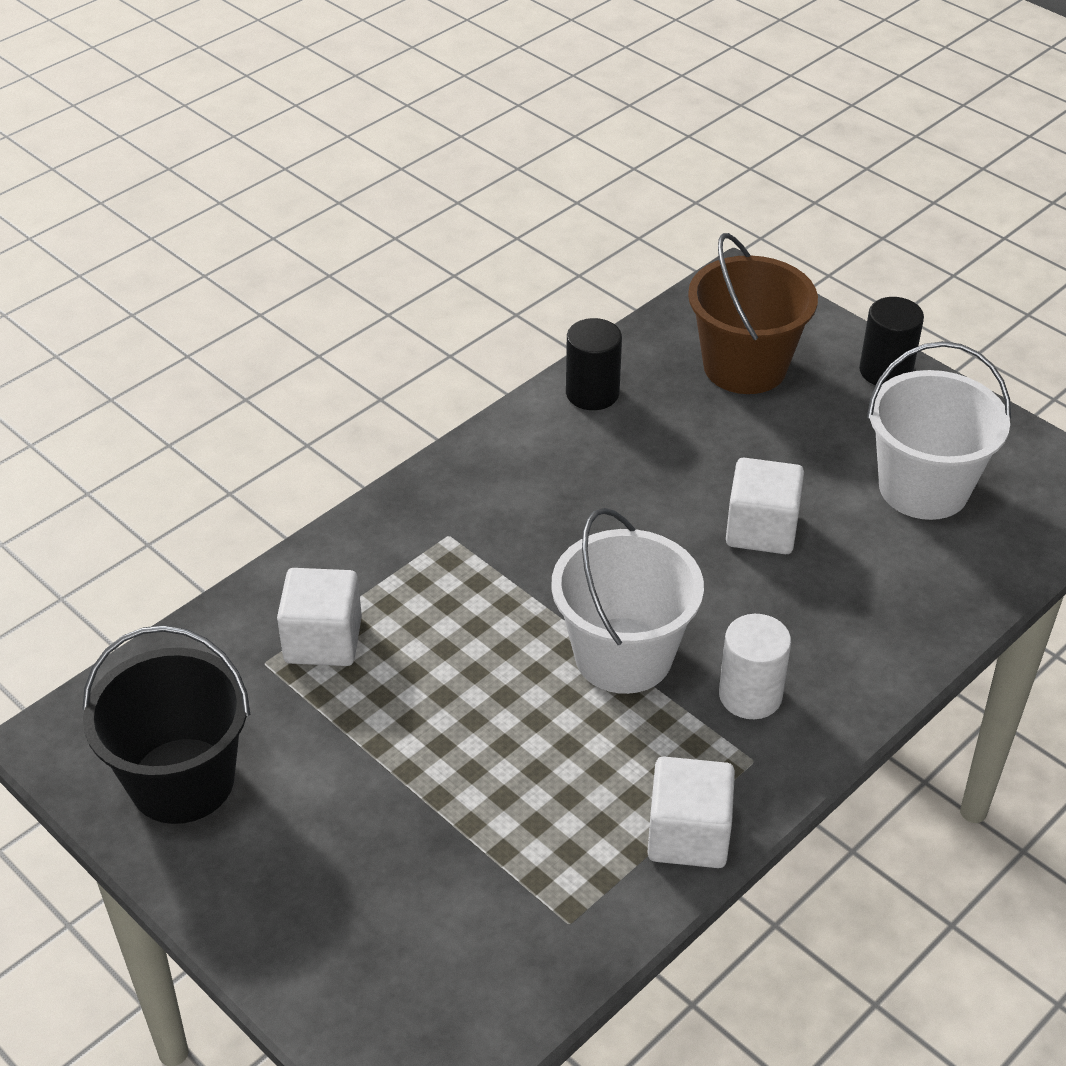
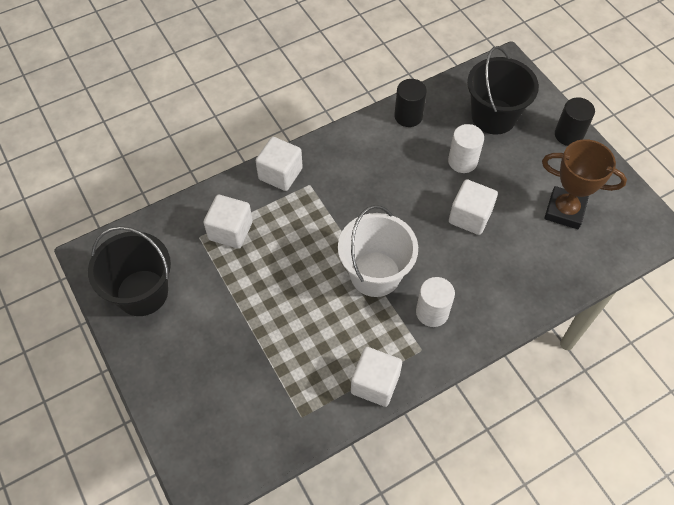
camera: 15 degrees right, 15 degrees up
brown bucket [688,233,818,394] -> black bucket [467,46,539,134]
white bucket [867,341,1011,520] -> brown trophy [542,139,627,229]
none -> white cube [256,137,303,191]
none -> white cylinder [448,124,484,173]

